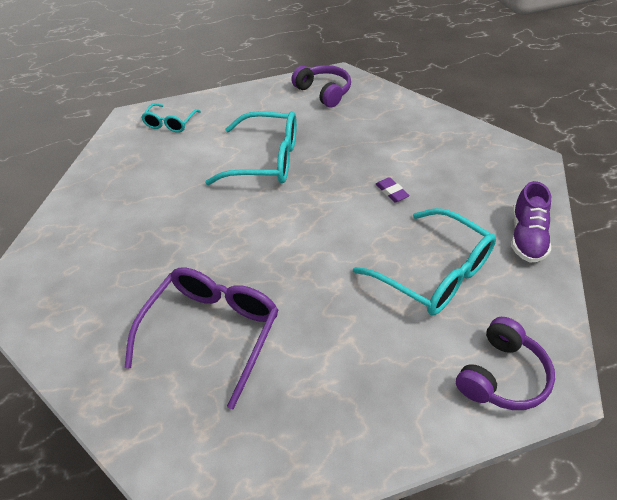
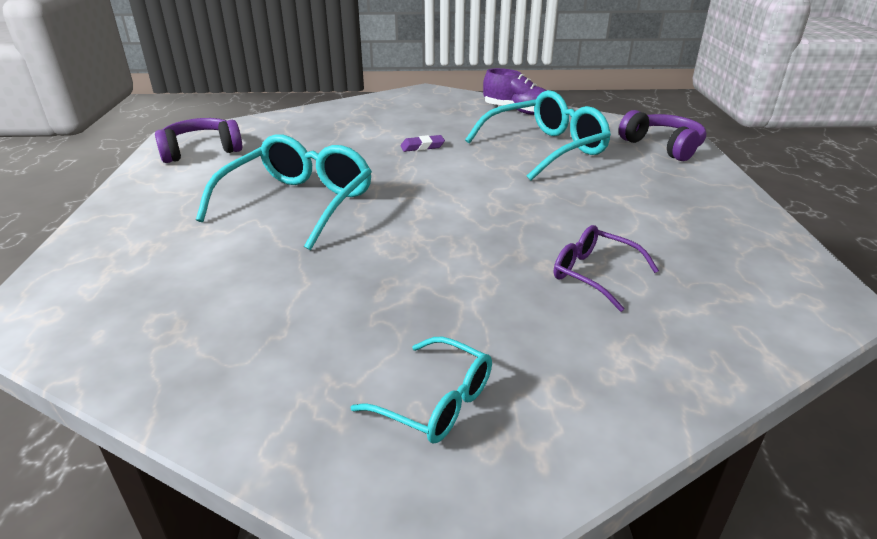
camera: 75 degrees left, 15 degrees down
purple glasses [124,268,278,409] -> purple glasses [554,225,659,312], size x0.55
turquoise glasses [141,103,201,133] -> turquoise glasses moved to [351,337,492,444]

